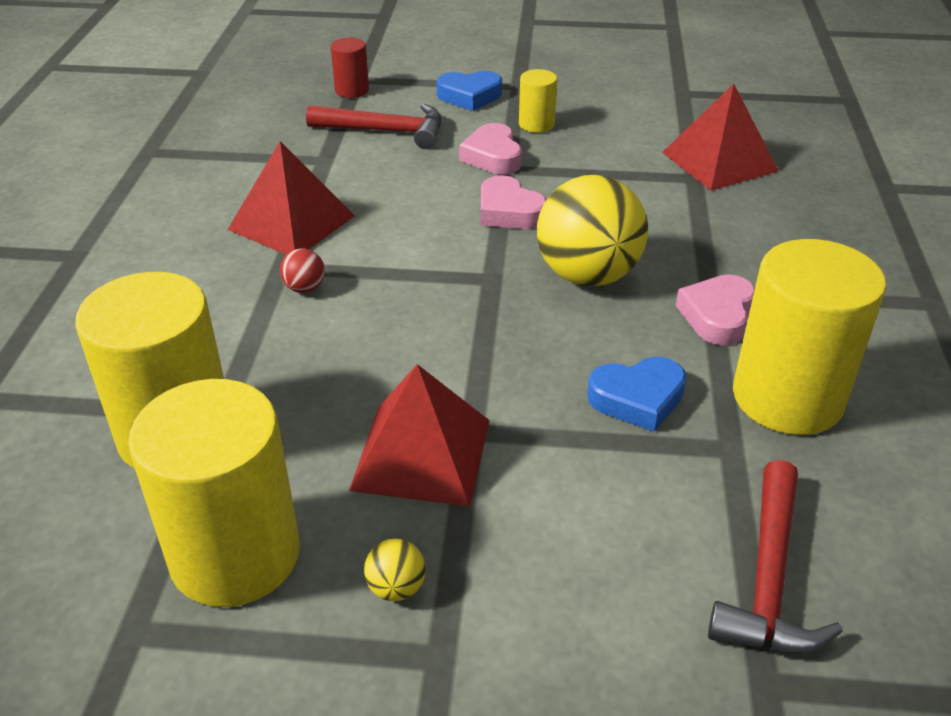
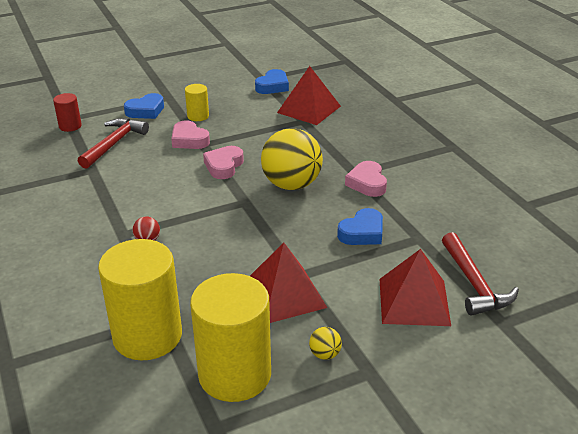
camera: 30 degrees left, 5 degrees down
red pyramid [227,141,355,255] -> red pyramid moved to [380,249,451,326]
red hammer [306,104,441,149] -> red hammer turned 45 degrees counterclockwise [78,118,149,169]
pink heart [481,175,547,229] -> pink heart turned 90 degrees clockwise [203,146,244,179]
yellow cylinder [733,239,886,435] -> none
none -> blue heart [255,69,289,94]

